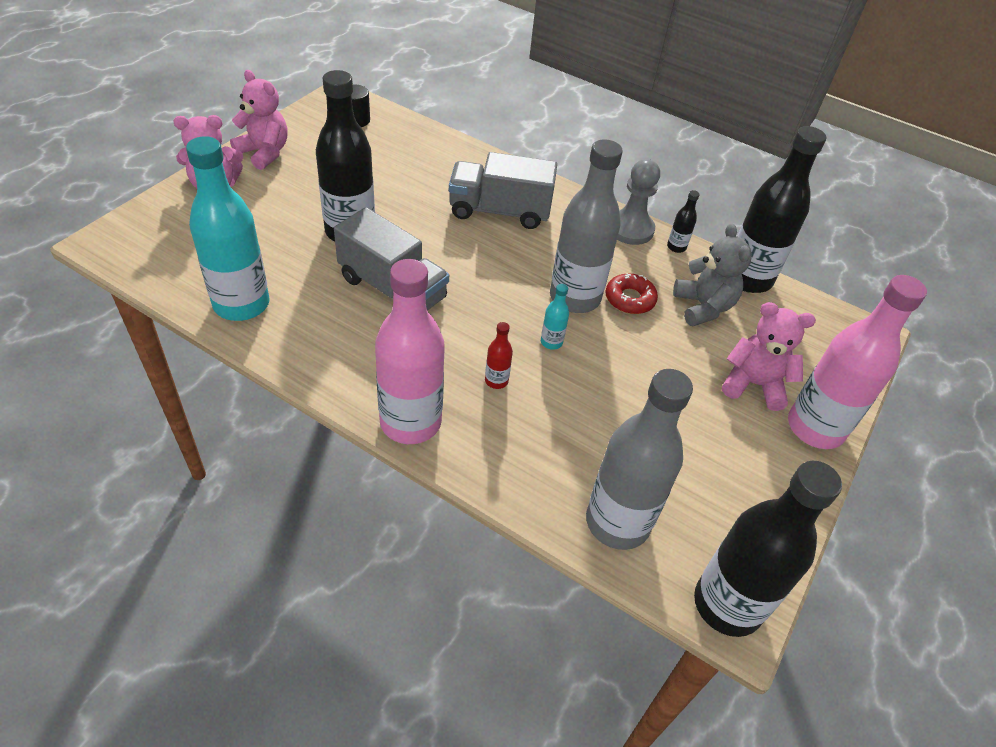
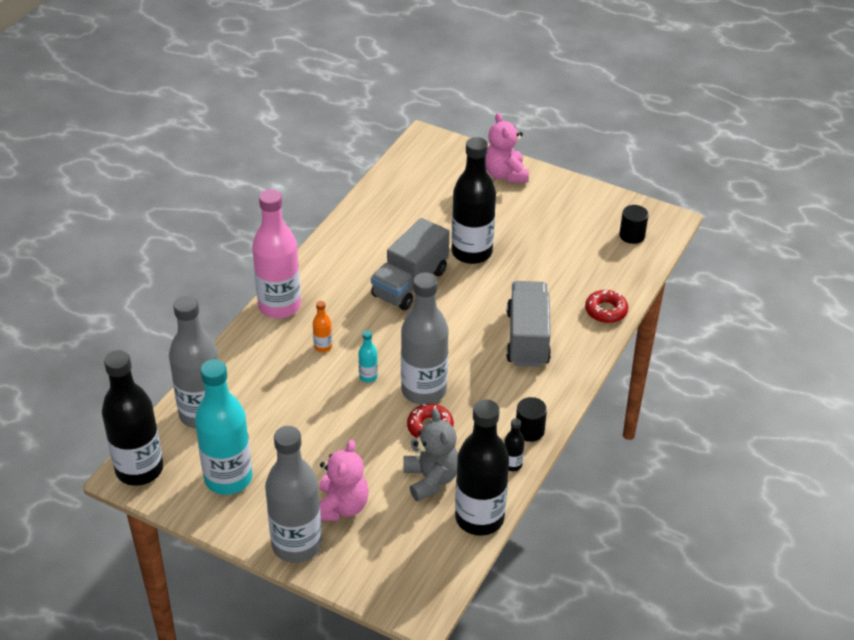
camera: 90 degrees right, 5 degrees down
turquoise bottle [186,136,270,321] -> turquoise bottle moved to [195,359,253,495]
pink teddy bear [230,70,287,170] -> none
red bottle [485,322,513,389] -> orange bottle [313,301,332,352]
grey pawn [617,159,660,245] -> black cylinder [516,397,547,442]
grey teddy bear [673,223,752,326] -> grey teddy bear turned 90 degrees counterclockwise [404,409,458,501]
pink bottle [788,275,927,449] -> grey bottle [265,426,322,563]
none -> red donut [585,290,628,323]

